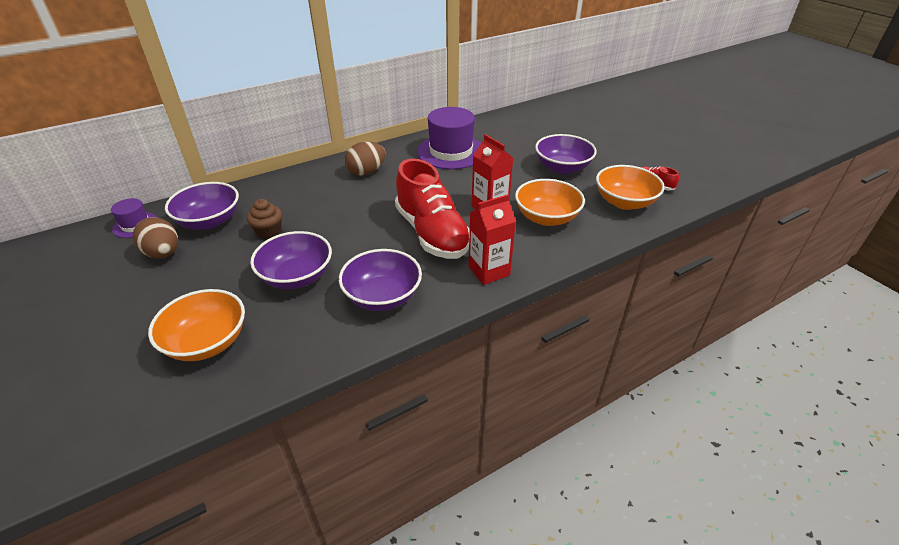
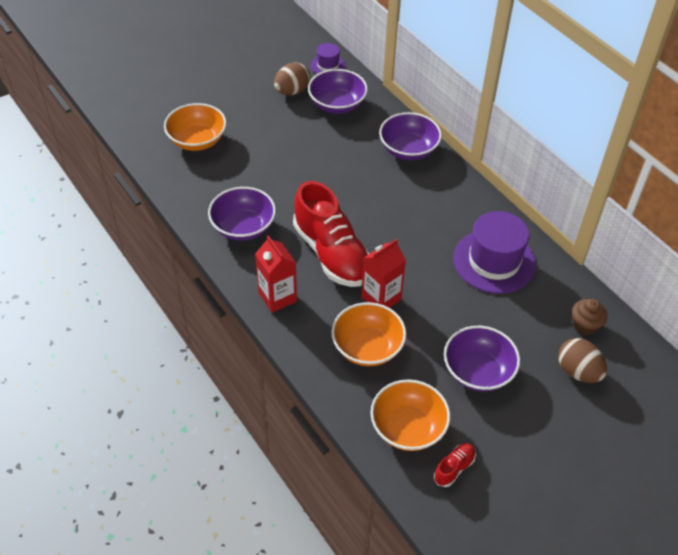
camera: 85 degrees right, 10 degrees up
brown cupcake [247,199,282,239] -> brown cupcake moved to [572,299,608,336]
purple bowl [250,231,332,289] -> purple bowl moved to [379,112,442,160]
brown egg [345,142,385,176] -> brown egg moved to [558,338,607,383]
red shoe [395,159,470,259] -> red shoe turned 90 degrees counterclockwise [293,181,369,287]

